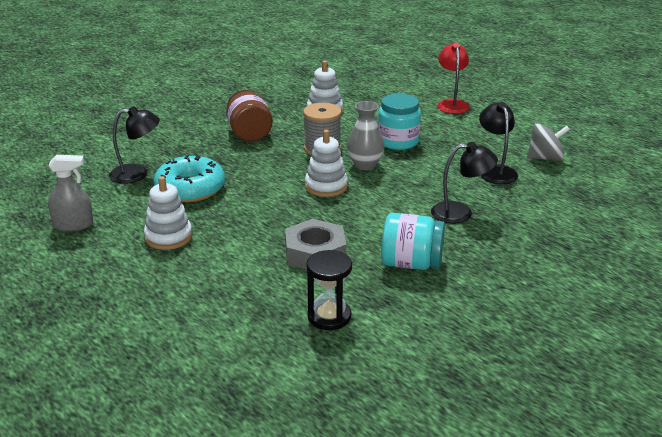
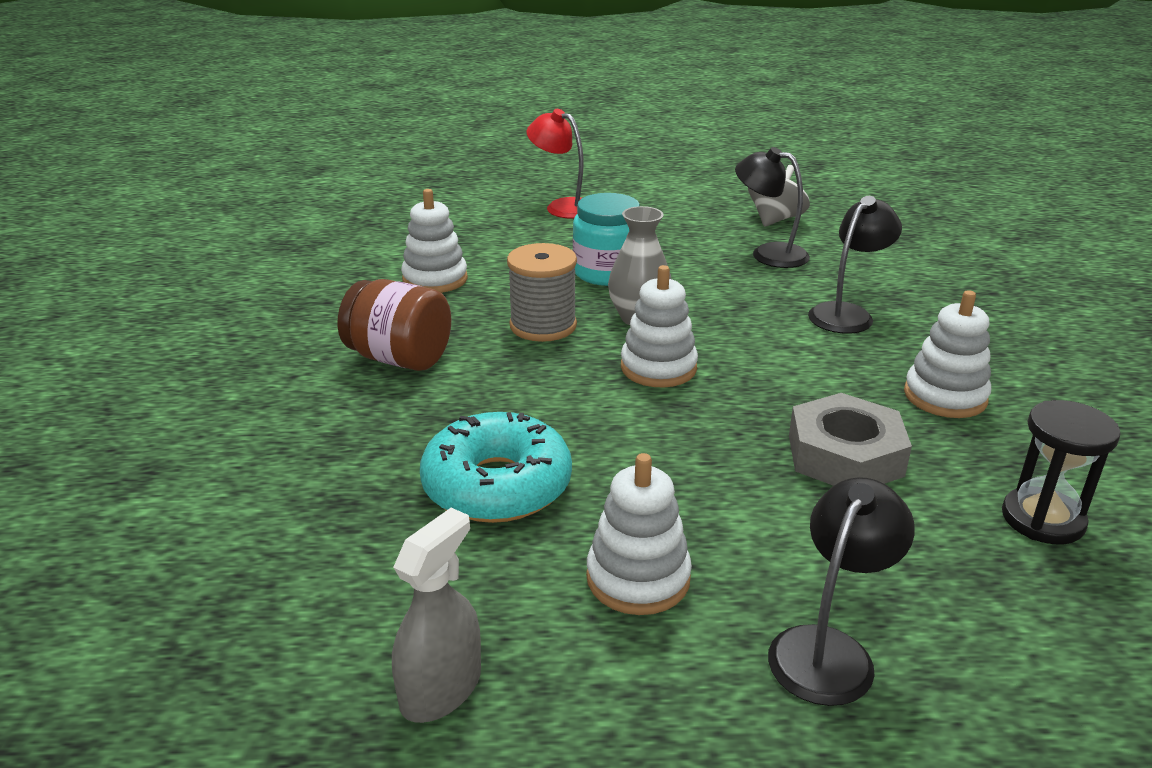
camera: 50 degrees left, 0 degrees up
black lamp [109,106,160,184] -> black lamp moved to [768,477,915,706]
turquoise jar [381,213,445,270] -> white stacking toy [904,290,991,418]

